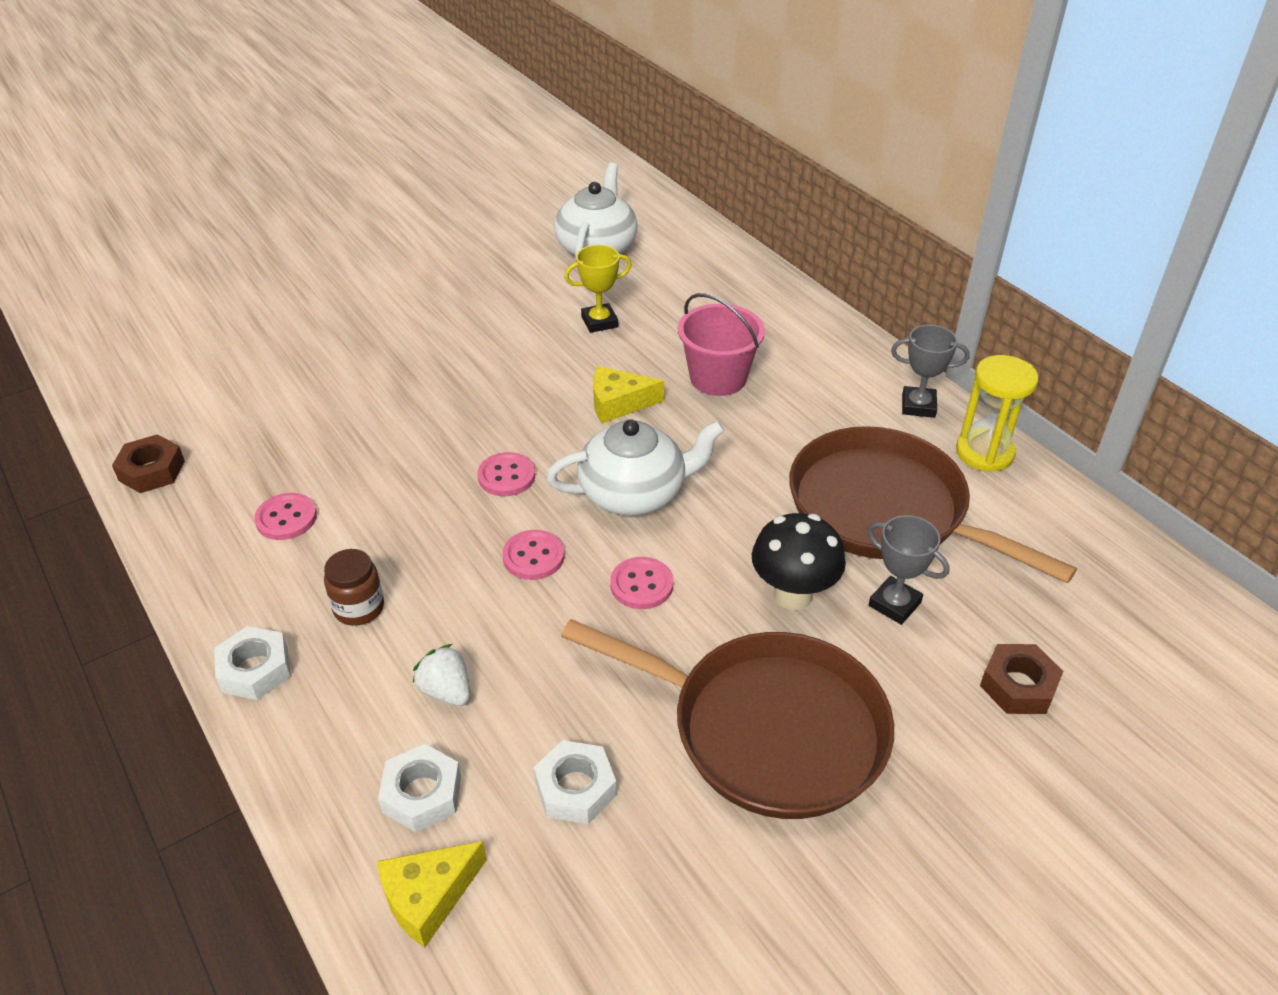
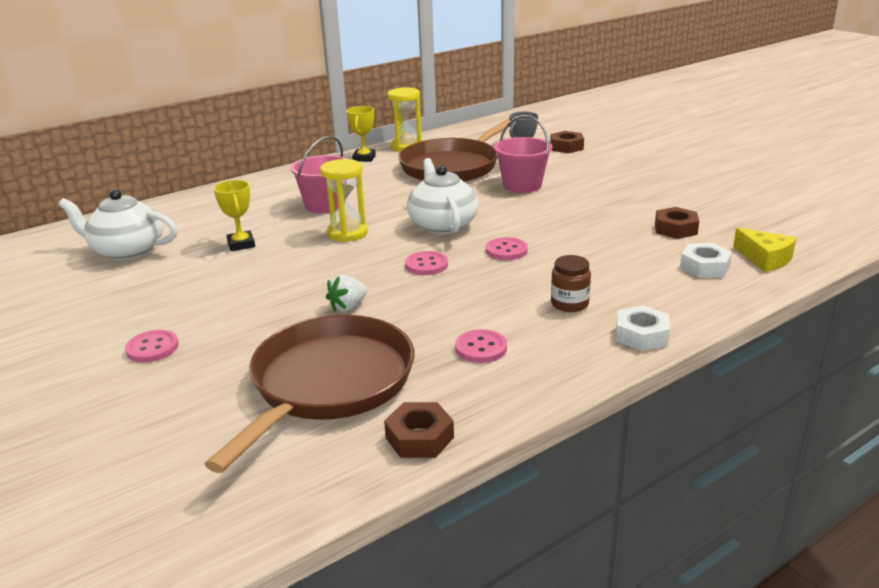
camera: 90 degrees left, 15 degrees down
white strawberry [413,644,470,706] -> white strawberry moved to [326,275,367,312]
white nut [534,740,617,824] -> brown nut [655,207,699,239]
brown pan [561,619,894,819] -> brown pan moved to [205,315,414,473]
yellow cheese [593,366,664,424] -> yellow hourglass [320,159,368,242]
pink button [610,557,673,609] -> pink button moved to [125,330,179,363]
black mushroom [752,513,846,610] -> pink bucket [494,115,552,193]
grey trophy [891,325,970,418] -> yellow trophy [347,106,376,162]

